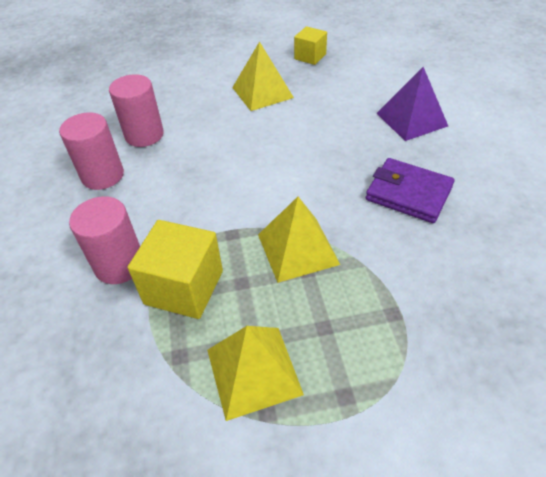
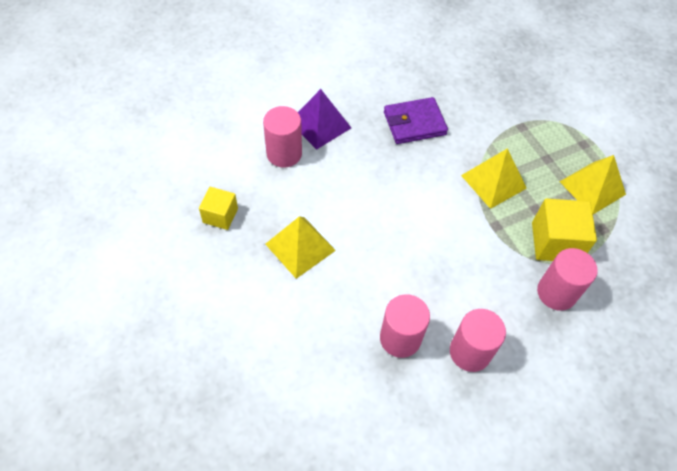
camera: 110 degrees left, 10 degrees up
purple wallet [366,158,454,223] -> purple wallet turned 60 degrees clockwise [384,97,448,144]
none -> pink cylinder [263,106,302,168]

